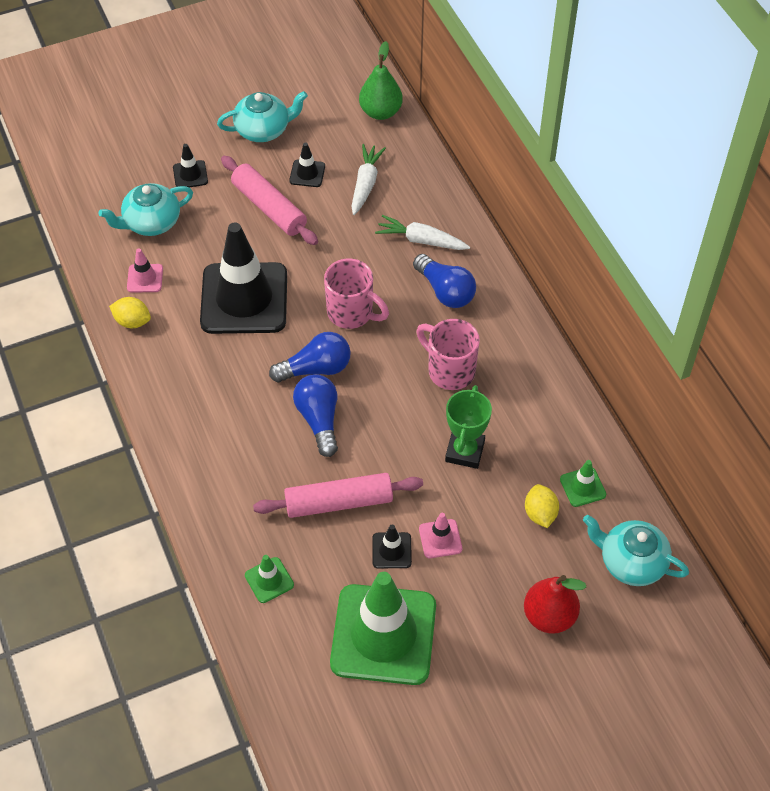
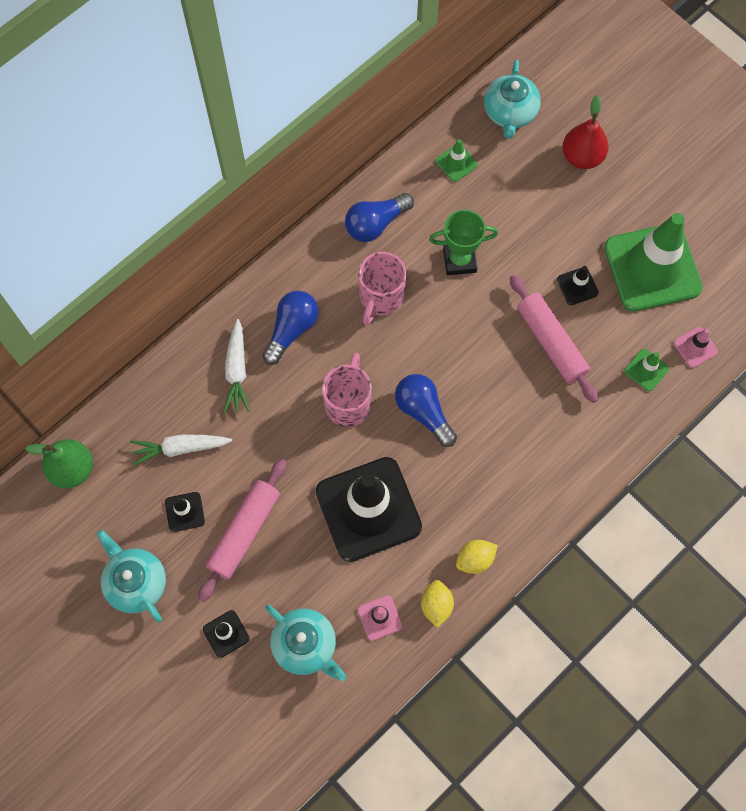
camera: 110 degrees left, 15 degrees up
blue light bulb [293,374,338,457] -> blue light bulb moved to [345,193,414,242]
pink traffic cone [419,513,462,558] -> pink traffic cone moved to [674,327,718,368]
yellow lemon [525,484,559,528] -> yellow lemon moved to [456,540,498,574]

